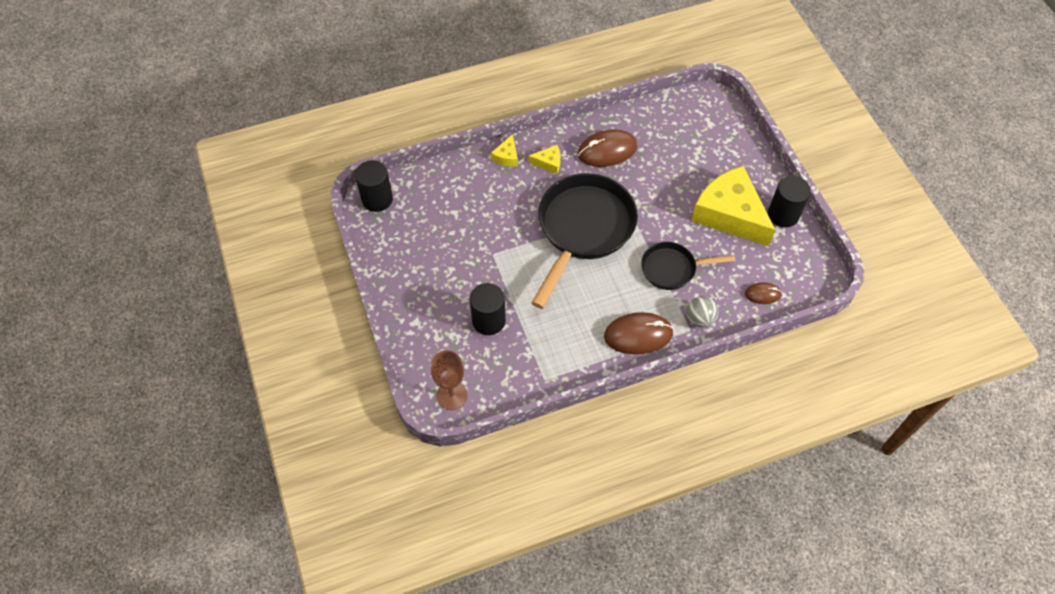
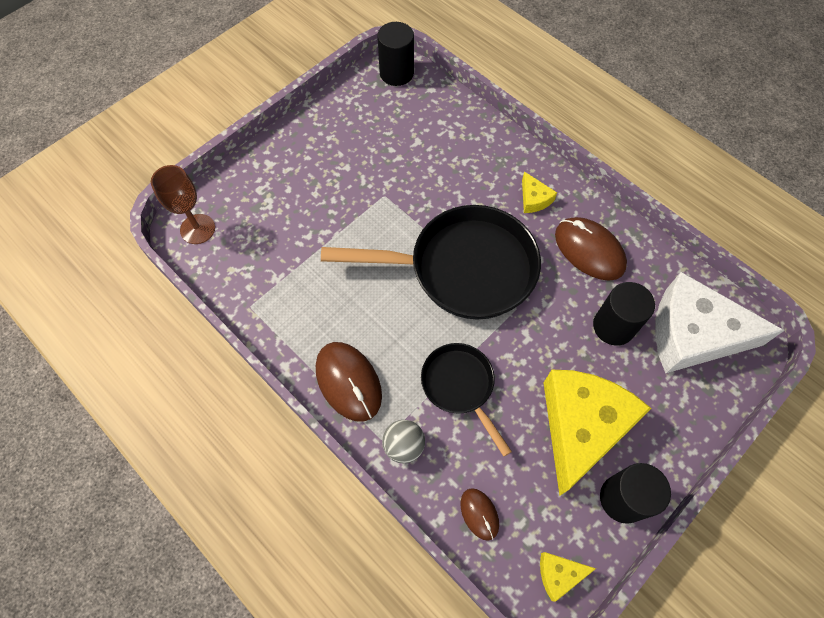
camera: 65 degrees right, 5 degrees up
black cylinder [470,283,506,335] -> black cylinder moved to [593,282,655,346]
yellow cheese [491,134,518,166] -> yellow cheese moved to [540,552,596,601]
none -> white cheese [655,272,785,374]

